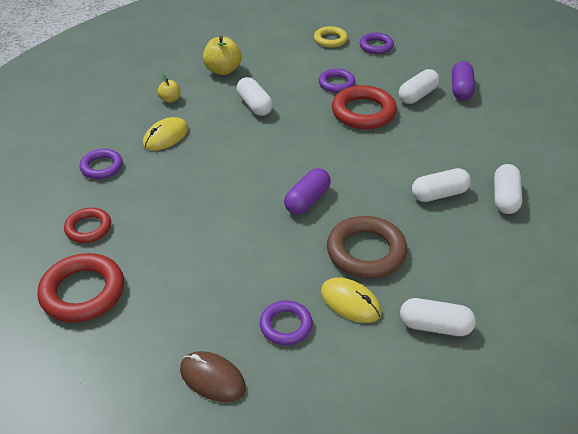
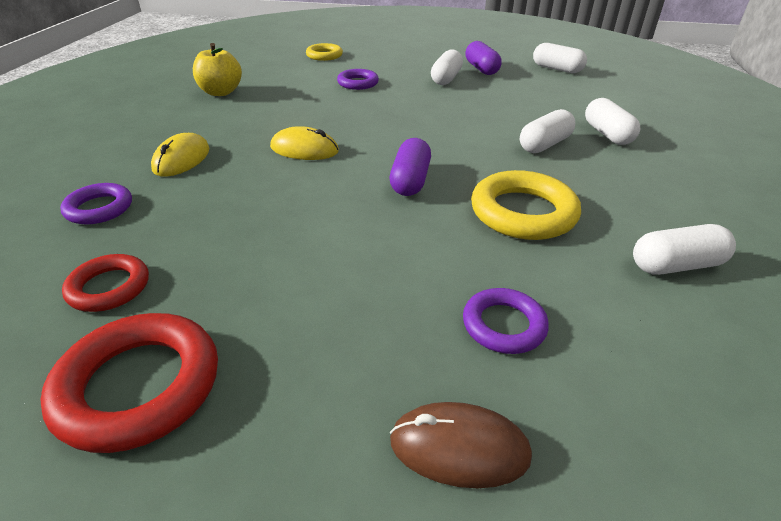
camera: 25 degrees left, 5 degrees down
yellow apple [157,74,181,103] -> none
white capsule [237,77,273,116] -> white capsule moved to [533,43,587,73]
yellow mouse [321,277,381,323] -> yellow mouse moved to [270,126,339,160]
brown ring [327,216,407,279] -> yellow ring [471,170,581,240]
red ring [332,85,397,129] -> none
purple ring [359,33,394,54] -> none

